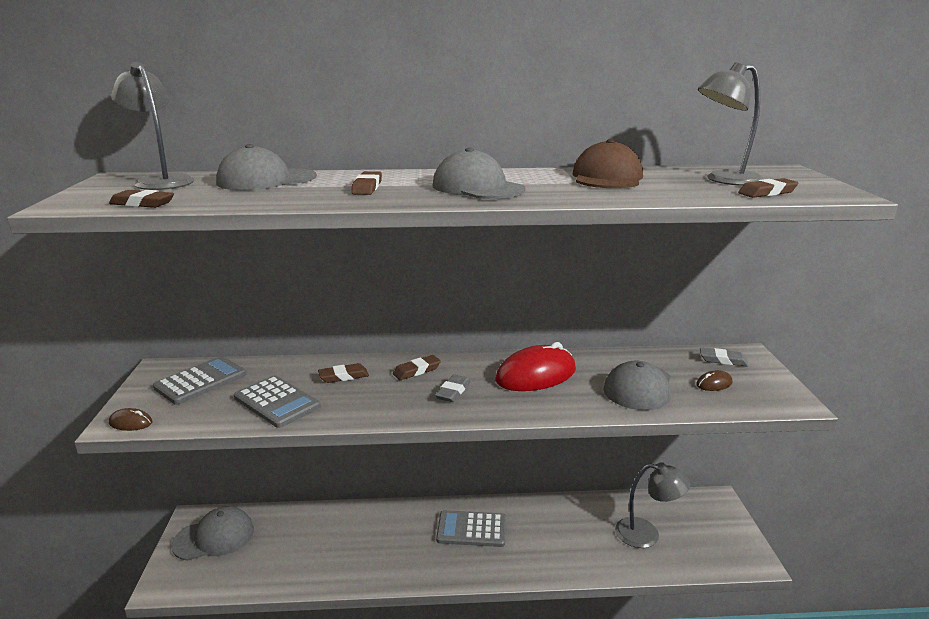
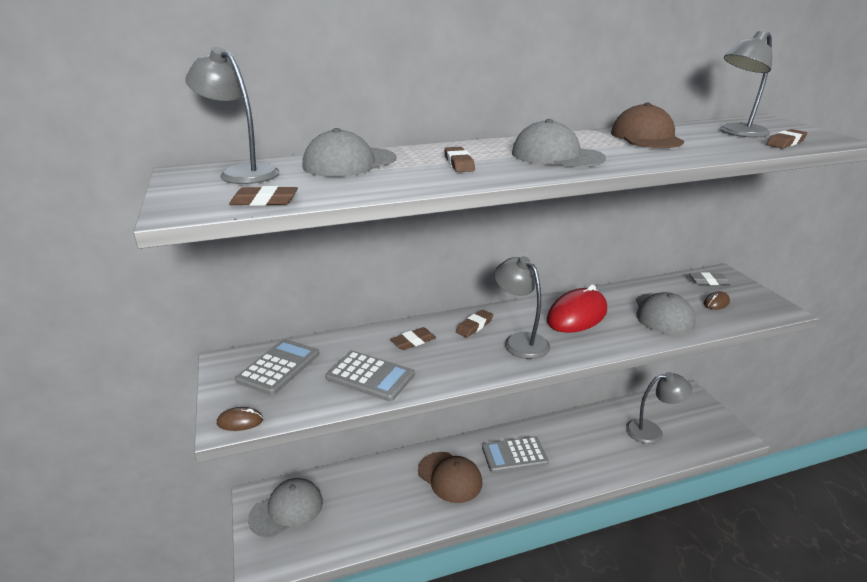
camera: 15 degrees left, 5 degrees up
grey eraser [435,374,471,402] -> grey lamp [494,256,550,359]
none -> brown cap [418,452,482,503]

